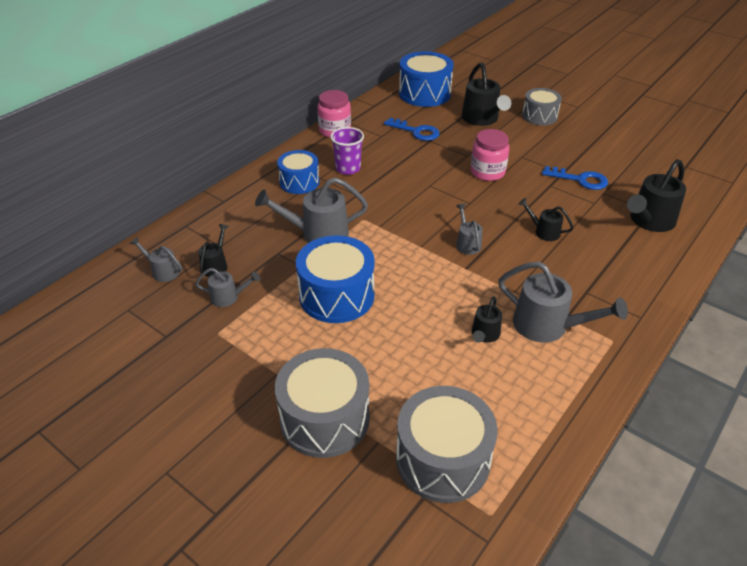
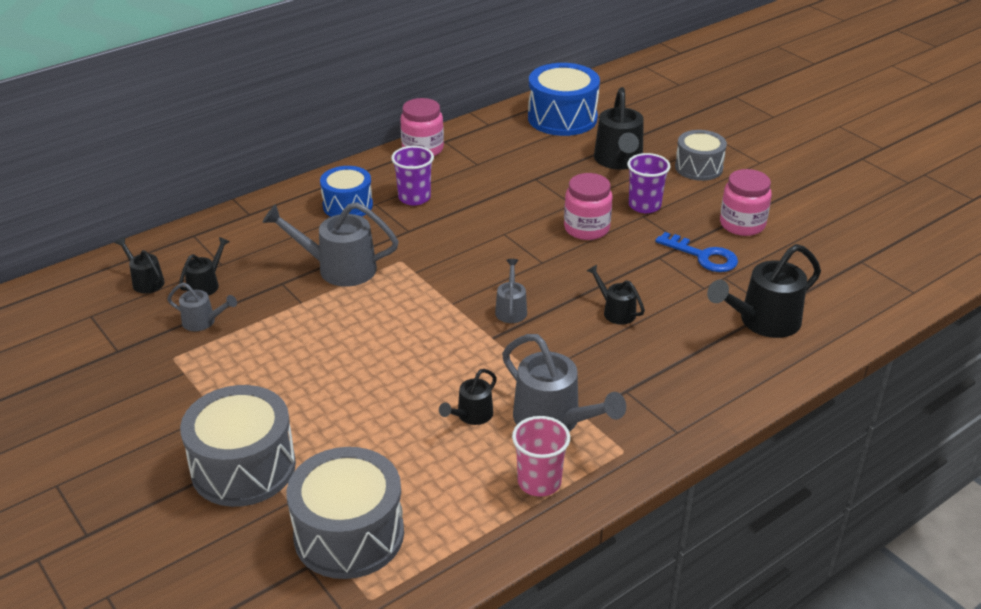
camera: 15 degrees right, 5 degrees down
grey watering can [130,237,182,282] -> black watering can [115,237,165,293]
blue drum [296,235,375,323] -> none
blue key [384,118,440,141] -> none
none -> pink cup [512,416,570,497]
none -> purple cup [627,153,671,213]
none -> pink jar [720,169,772,236]

